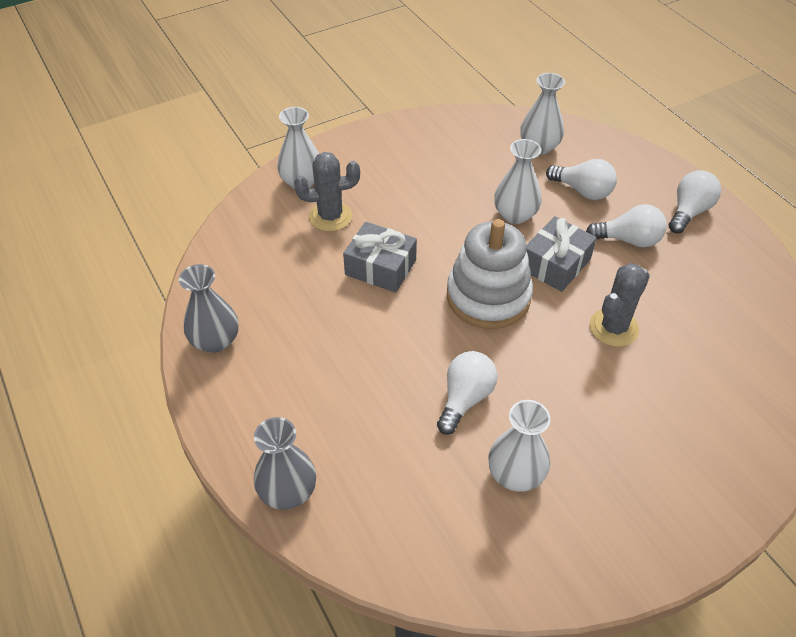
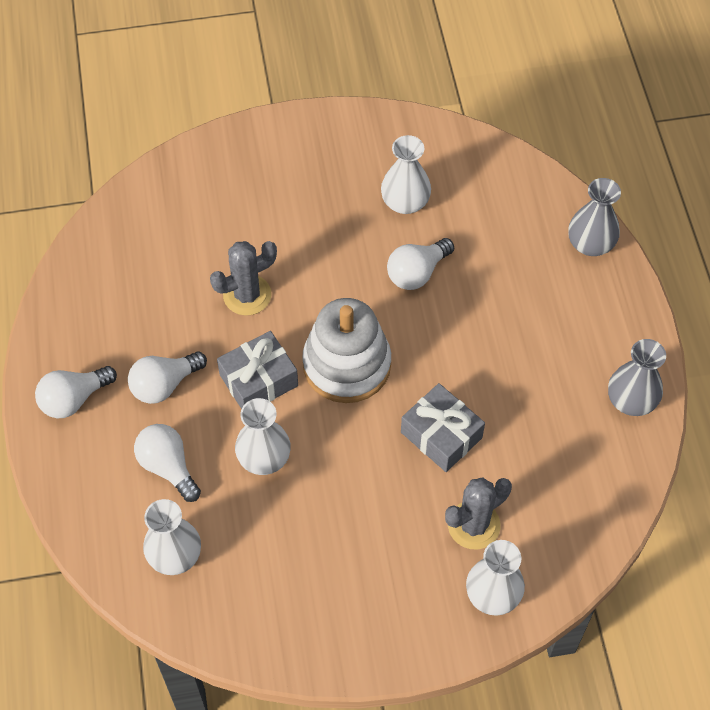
camera: 160 degrees left, 10 degrees up
grey cactus [294,152,360,231] -> grey cactus turned 45 degrees counterclockwise [445,477,512,550]
white light bulb [586,204,667,247] -> white light bulb turned 60 degrees counterclockwise [128,352,207,404]

